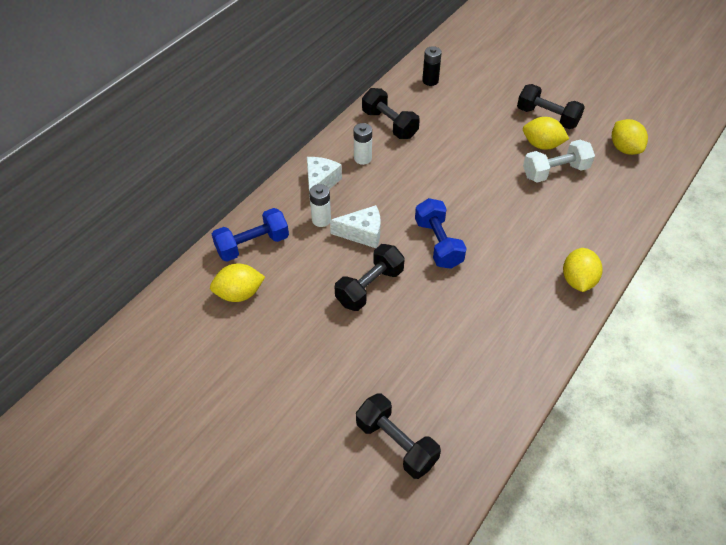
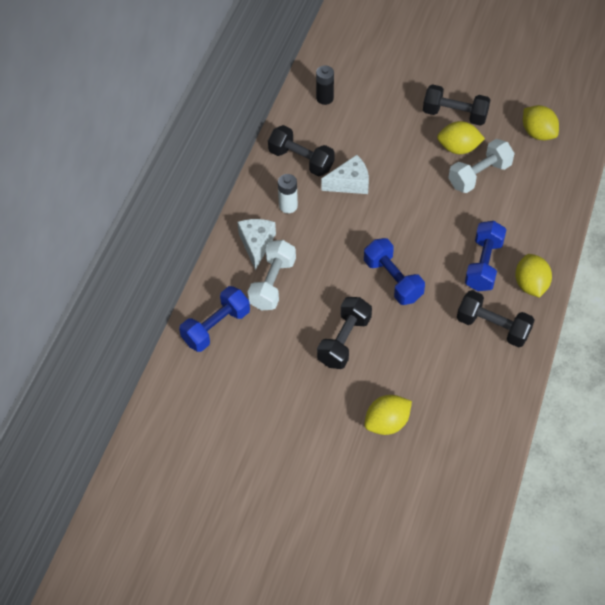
camera: 15 degrees left, 5 degrees up
yellow lemon [210,263,265,302] -> yellow lemon moved to [364,395,412,435]
white battery [309,184,331,227] -> white dumbbell [248,240,296,310]
white cheese [330,205,380,248] -> white cheese moved to [322,155,369,194]
black dumbbell [356,394,441,479] -> black dumbbell moved to [457,290,534,348]
none -> blue dumbbell [465,221,507,291]

